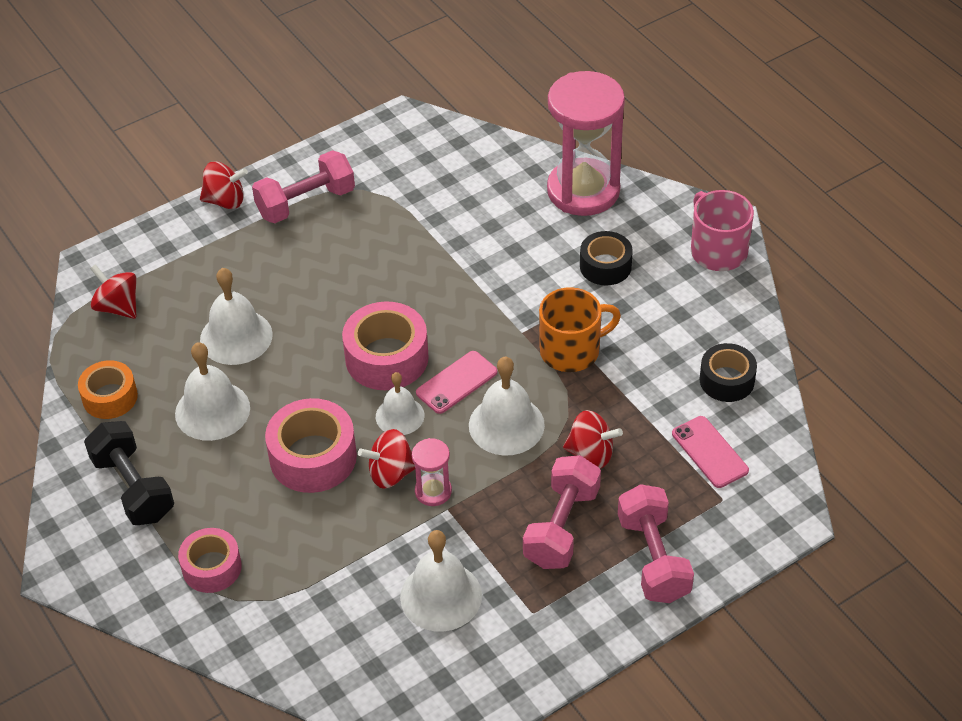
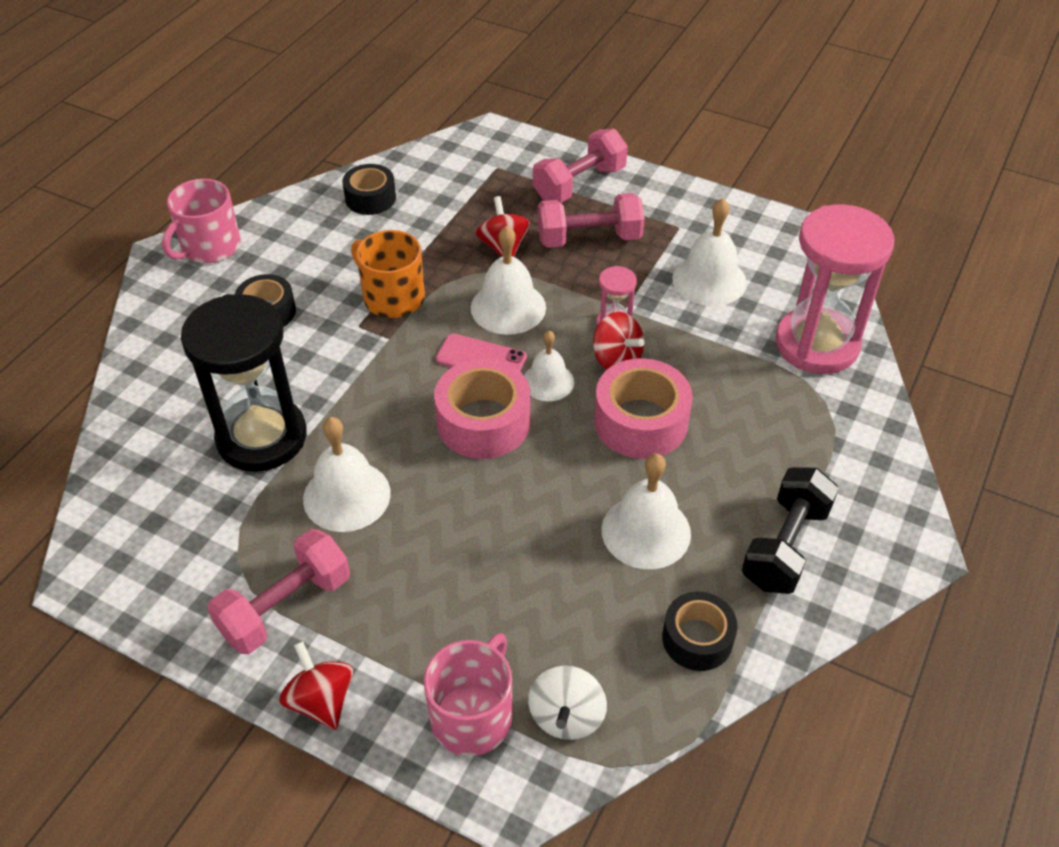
camera: 120 degrees left, 0 degrees up
orange tape [78,360,138,419] -> black tape [662,592,738,671]
red spinning top [90,264,137,319] -> white spinning top [528,665,607,740]
pink tape [178,528,242,593] -> none
white bell [200,268,273,365] -> white bell moved to [303,417,391,532]
pink dumbbell [252,150,355,223] -> pink dumbbell turned 75 degrees counterclockwise [207,529,350,654]
pink hourglass [547,71,625,216] -> pink hourglass moved to [775,205,894,374]
pink phone [672,416,749,488] -> none
none -> black hourglass [181,294,307,472]
none -> pink mug [424,633,512,756]

